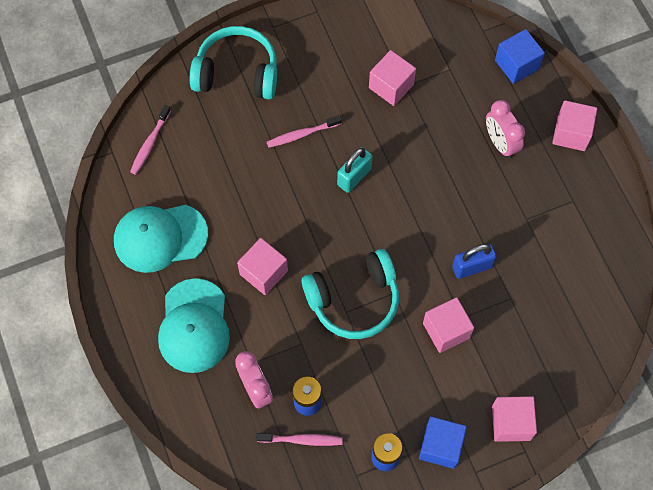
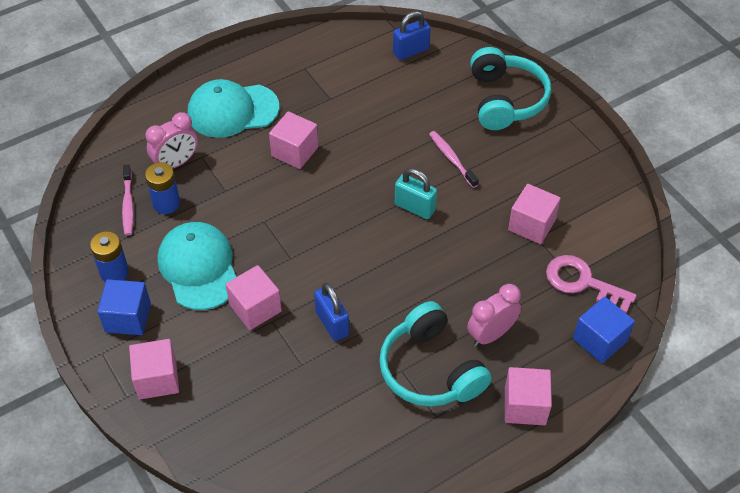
camera: 80 degrees right, 15 degrees down
turquoise cap [114,205,208,273] -> turquoise cap moved to [157,222,236,310]
pink toothbrush [130,105,171,175] -> blue padlock [393,11,431,60]
turquoise headphones [302,249,399,339] -> turquoise headphones moved to [379,301,492,406]
none -> pink key [546,255,636,313]

